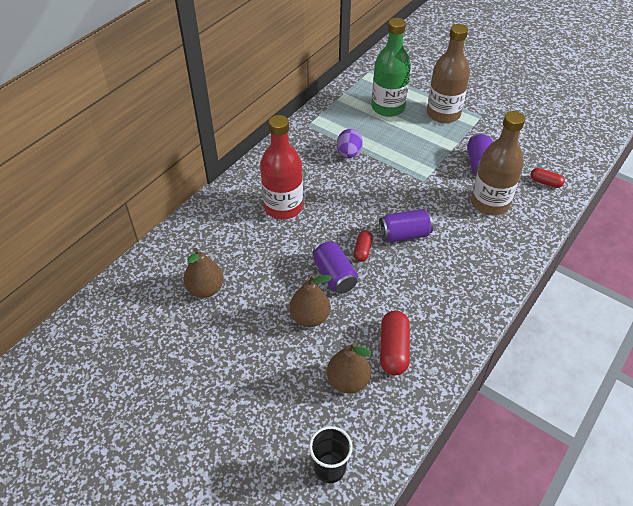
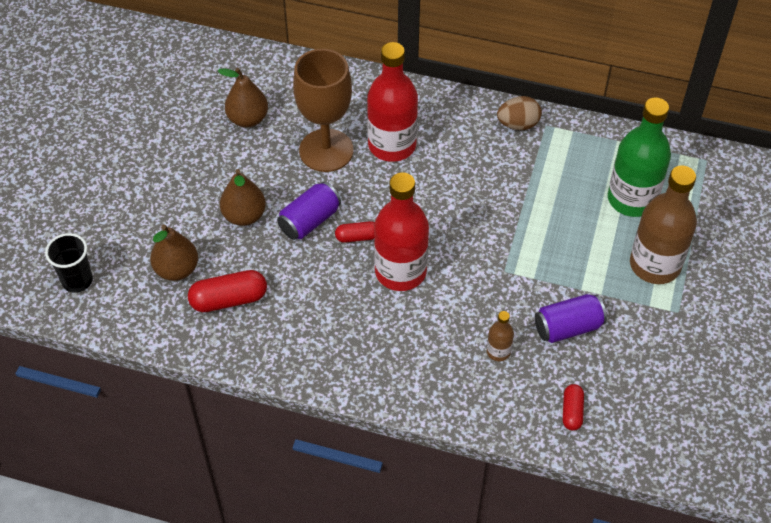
camera: 70 degrees right, 5 degrees up
purple egg [337,129,363,158] -> none
purple can [379,209,433,242] -> red bottle [374,172,429,291]
brown bottle [471,111,525,215] -> brown bottle [487,311,514,361], size x0.45
none -> brown goblet [293,49,354,172]
none -> brown egg [497,96,542,130]

